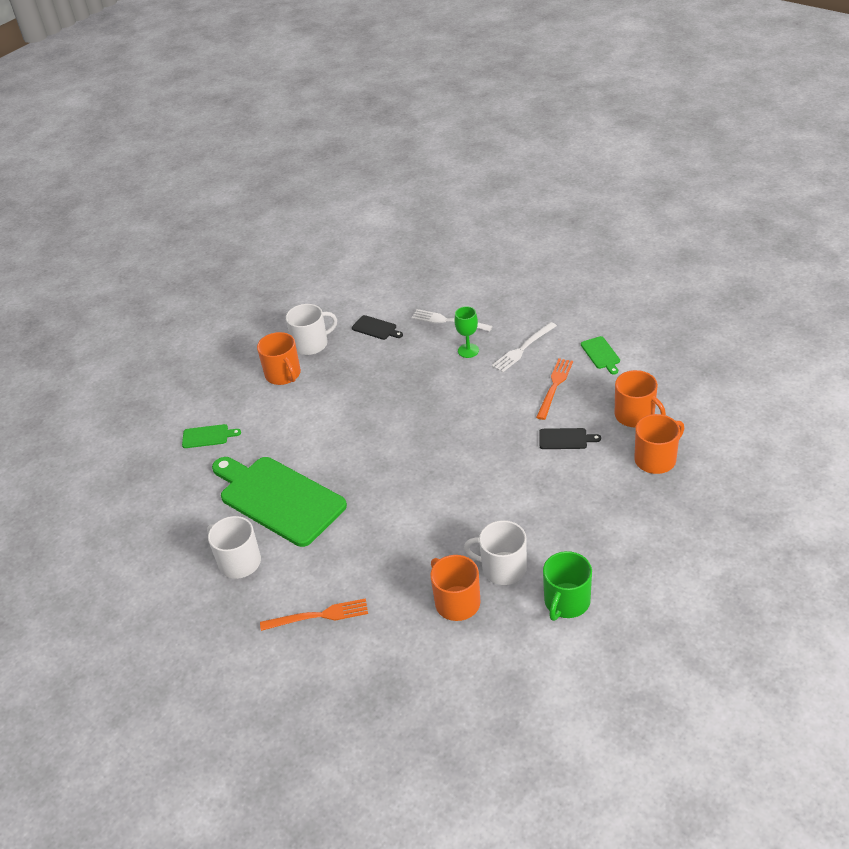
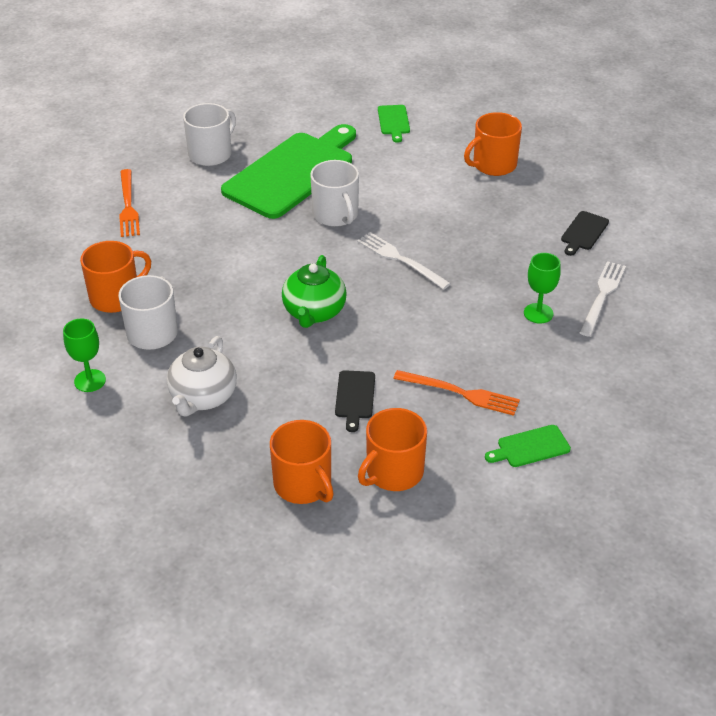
camera: 85 degrees right, 0 degrees up
white mug [286,304,337,355] -> white mug moved to [310,160,359,227]
white fork [492,322,557,372] -> white fork moved to [357,232,451,289]
green mug [543,551,592,621] -> green goblet [63,318,106,392]
none -> white teapot [167,336,237,416]
none -> green teapot [282,255,347,328]

